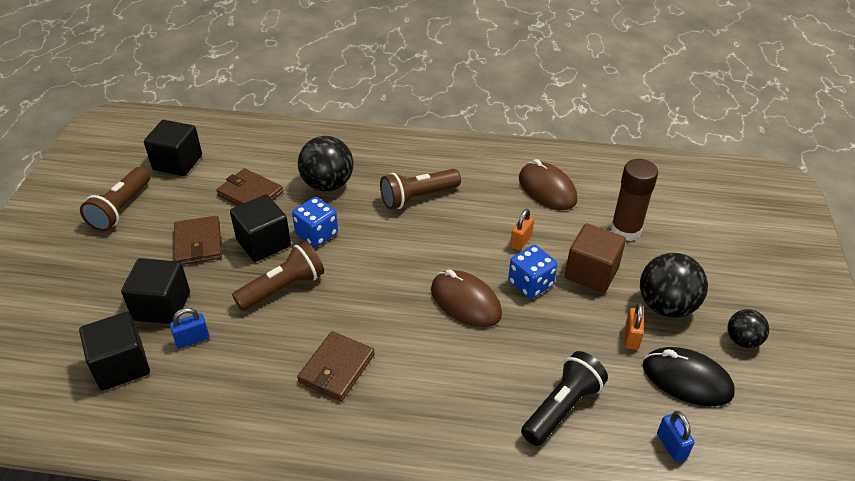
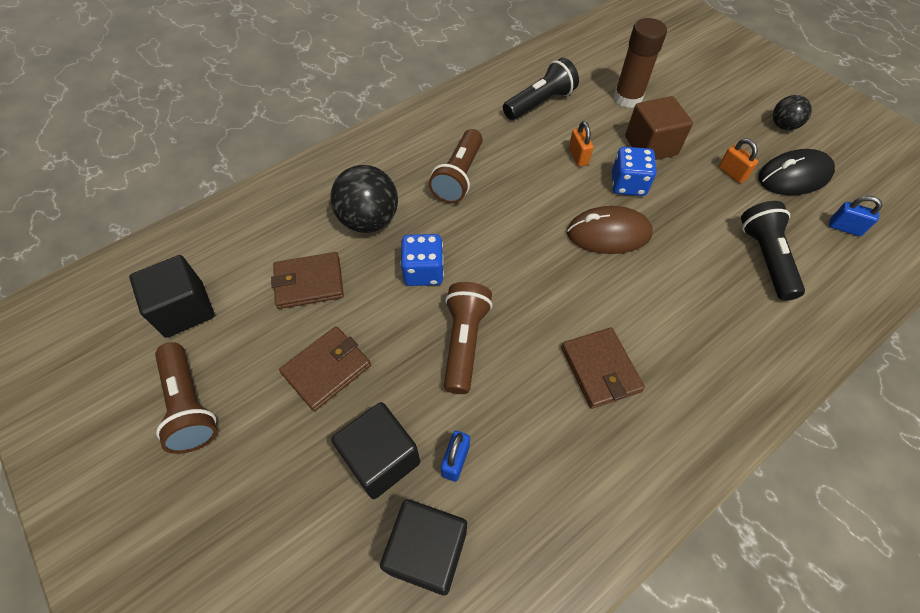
camera: 45 degrees left, 15 degrees up
brown wallet [174,216,222,265] -> brown wallet turned 75 degrees counterclockwise [279,326,371,411]
black cube [230,194,291,262] -> none
brown mouse [519,159,577,210] -> black flashlight [503,58,579,120]
black ball [640,253,708,318] -> none

